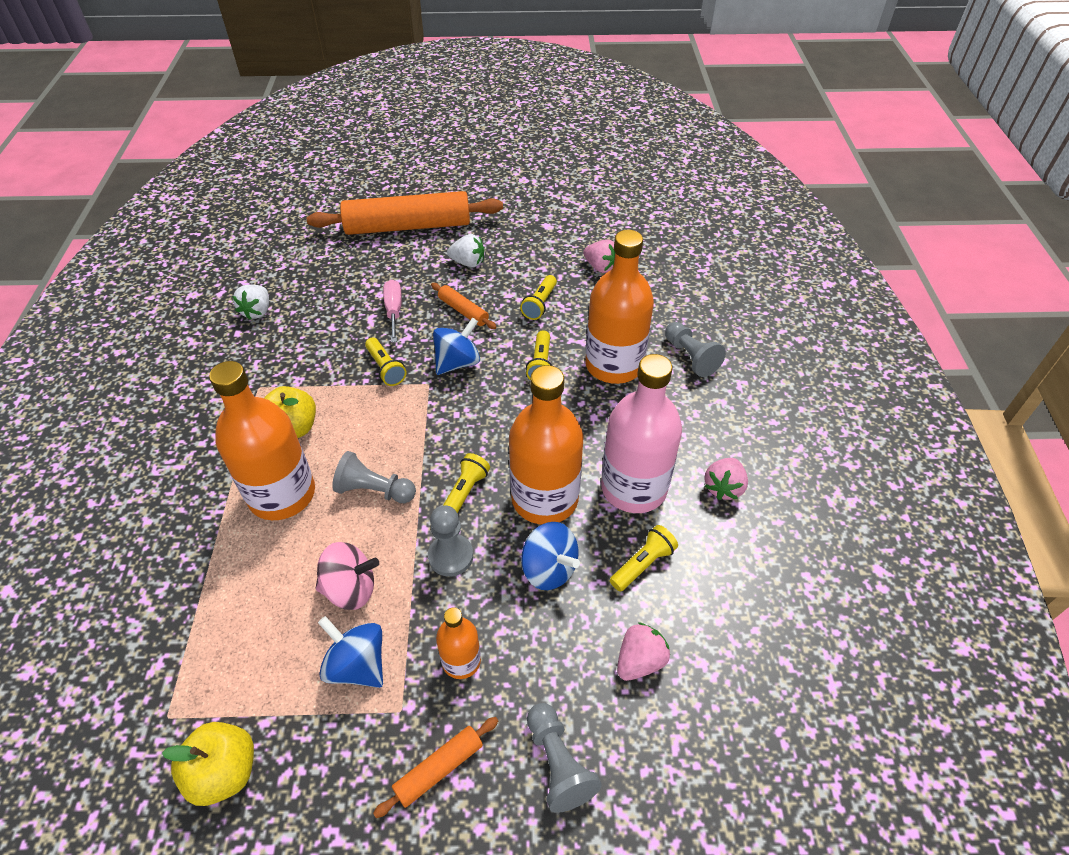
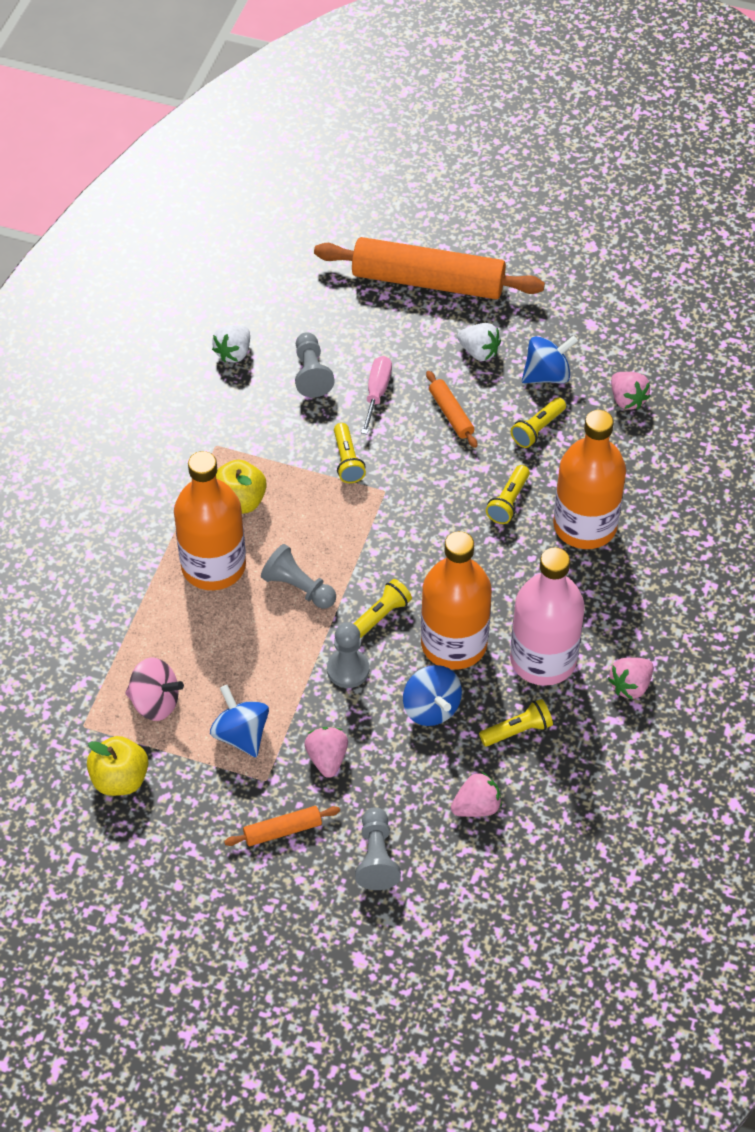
camera: 20 degrees right, 5 degrees up
pink spinning top [315,542,379,610] -> pink spinning top moved to [125,657,184,721]
blue spinning top [433,317,480,375] -> blue spinning top moved to [522,335,578,383]
orange bottle [436,607,481,679] -> pink strawberry [304,727,348,778]
grey pawn [665,322,726,377] -> grey pawn moved to [295,332,335,397]

